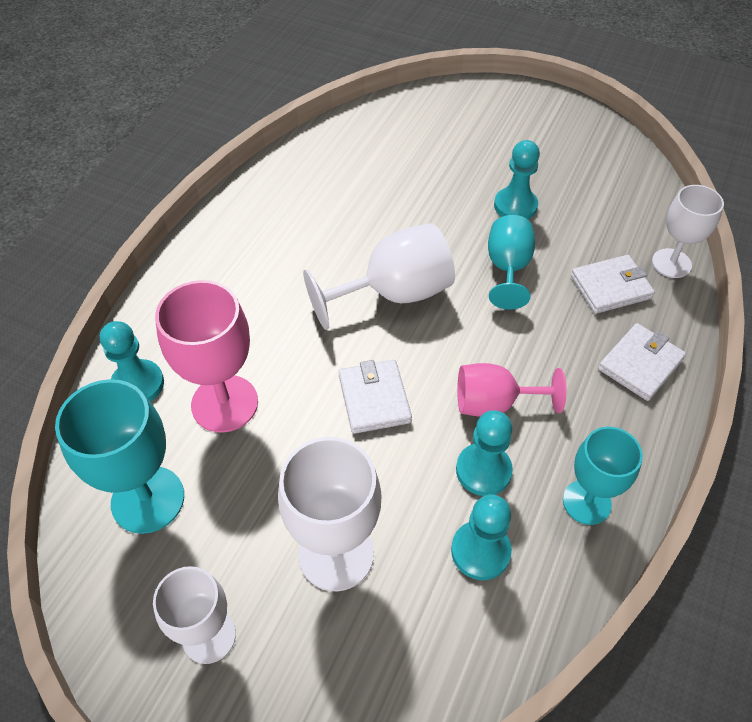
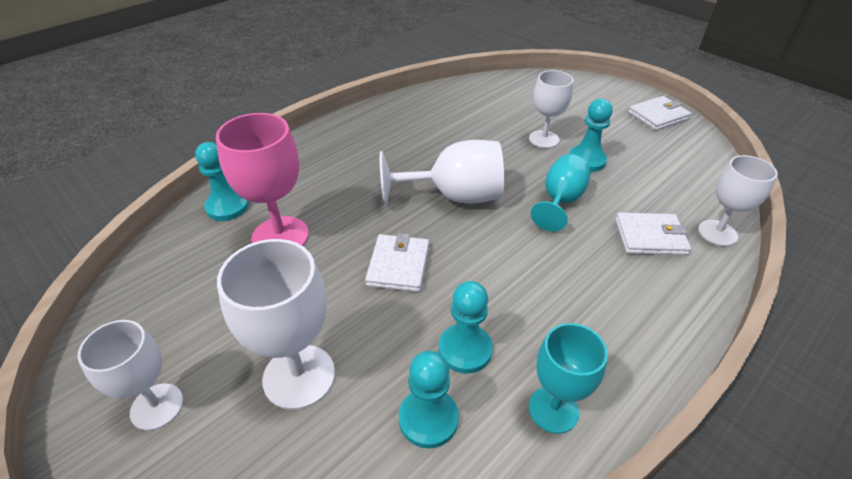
camera: 20 degrees right, 10 degrees down
turquoise goblet [55,379,184,534] -> none
pink goblet [457,363,567,417] -> none
white wallet [598,323,686,401] -> white wallet moved to [628,96,691,130]
none -> white goblet [529,70,574,148]

